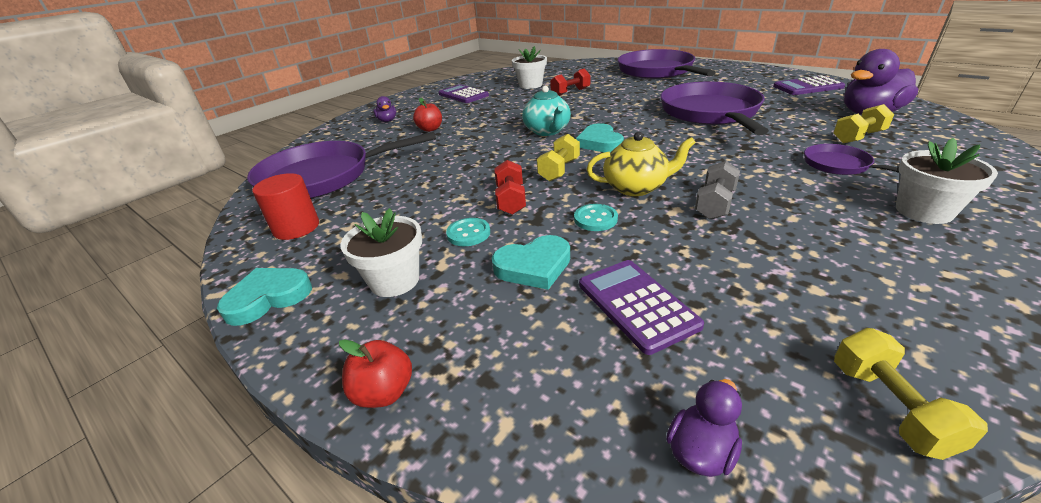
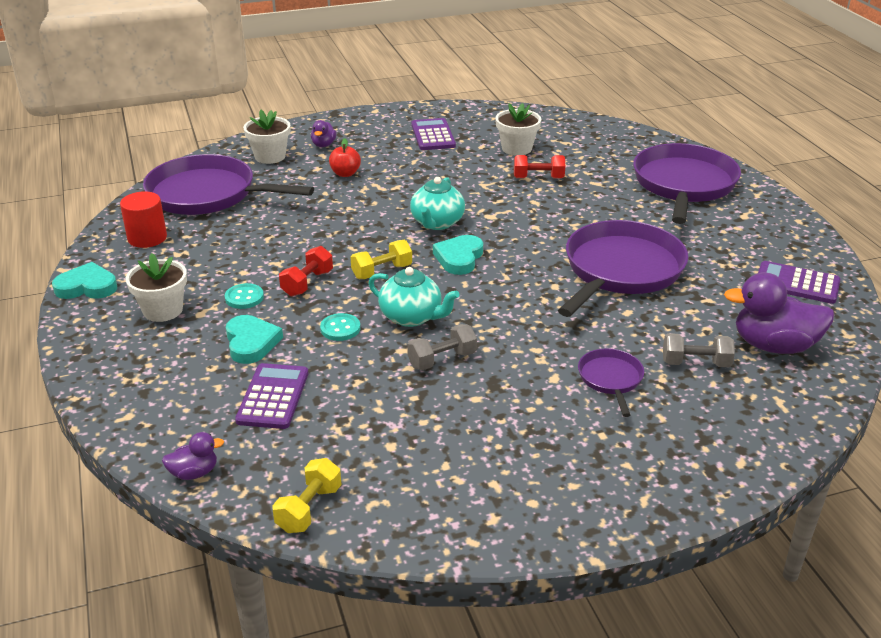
camera: 30 degrees right, 0 degrees up
red apple [339,339,412,408] -> none
turquoise heart [492,235,570,290] -> turquoise heart turned 120 degrees counterclockwise [226,315,283,364]
yellow teapot [587,132,696,196] -> turquoise teapot [369,267,460,327]
yellow dumbbell [833,104,894,143] -> grey dumbbell [663,333,735,367]
white flower pot [896,138,998,224] -> white flower pot moved to [243,109,290,164]

